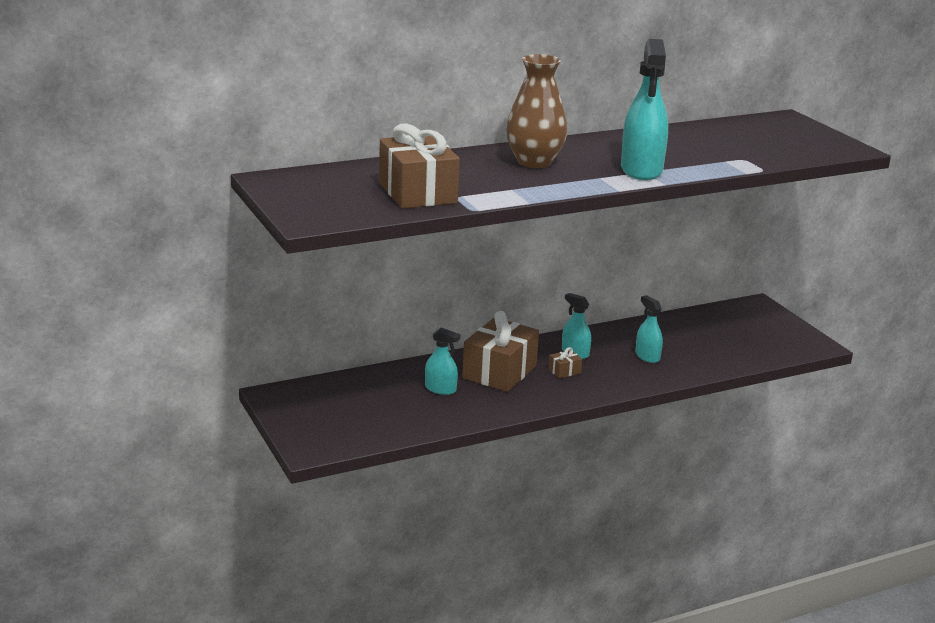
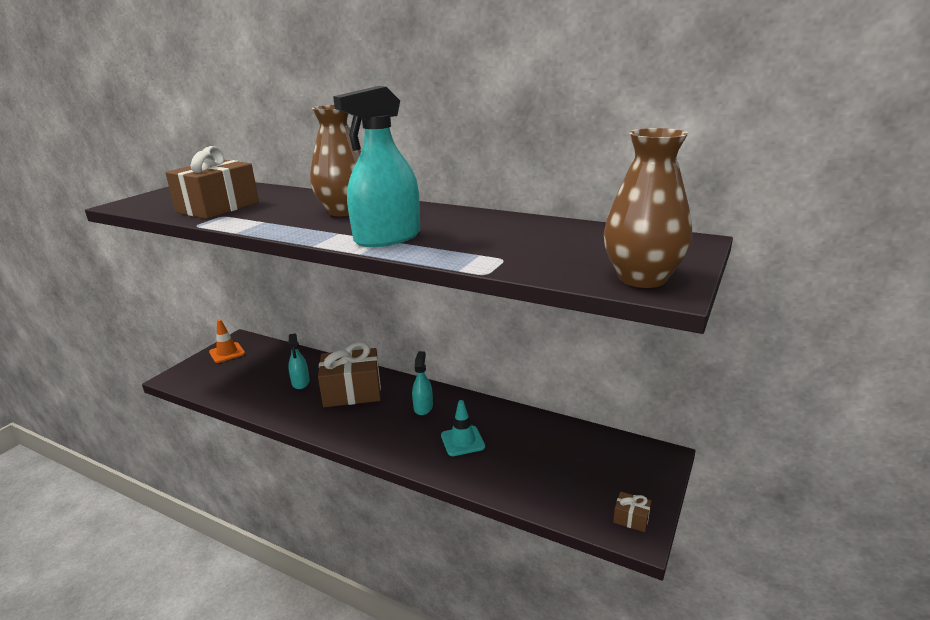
camera: 55 degrees right, 0 degrees up
brown gift [548,347,582,378] -> brown gift moved to [613,492,652,532]
turquoise spray bottle [636,295,663,363] -> turquoise traffic cone [441,400,485,456]
none -> orange traffic cone [209,319,245,363]
none -> brown vase [604,128,692,288]

